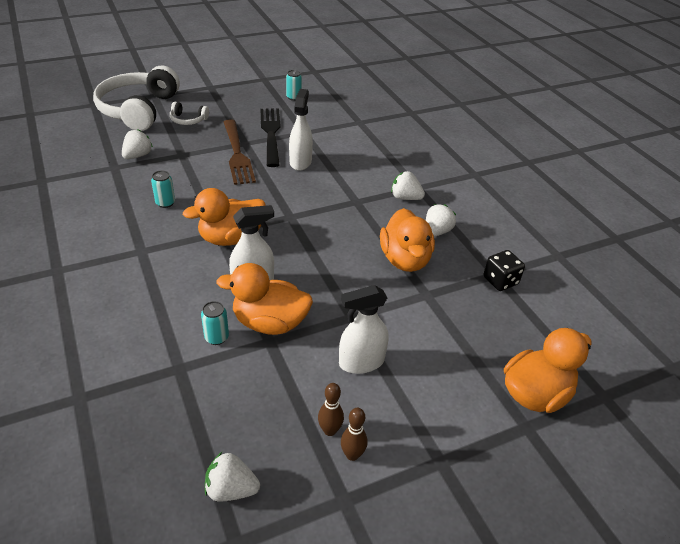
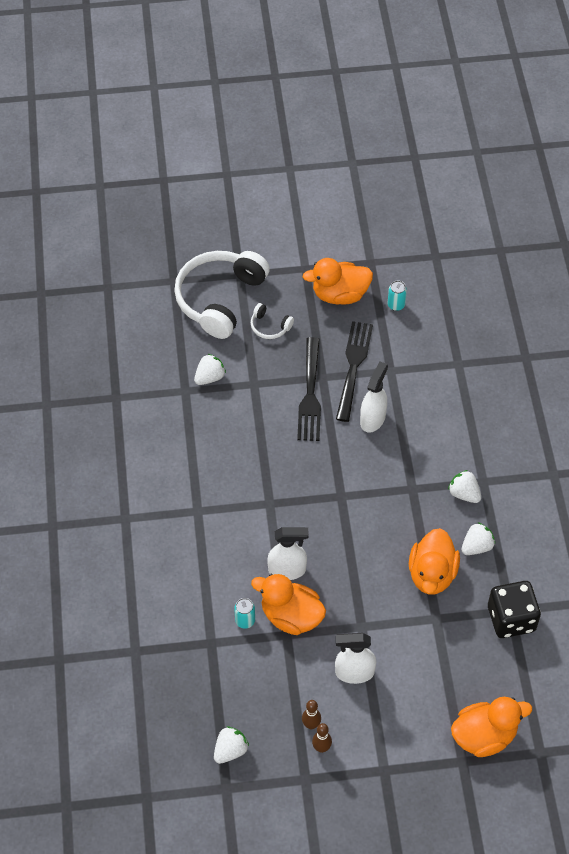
camera: 20 degrees right, 15 degrees up
turquoise can [151,170,175,208] -> none
orange duck [183,188,266,246] -> orange duck moved to [303,258,373,305]
white strawberry [205,452,260,502] -> white strawberry turned 105 degrees clockwise [214,726,249,764]
brown fork [224,119,256,185] -> black fork [297,337,321,441]
black dice [484,250,525,291] -> black dice [488,581,541,638], size x1.60

